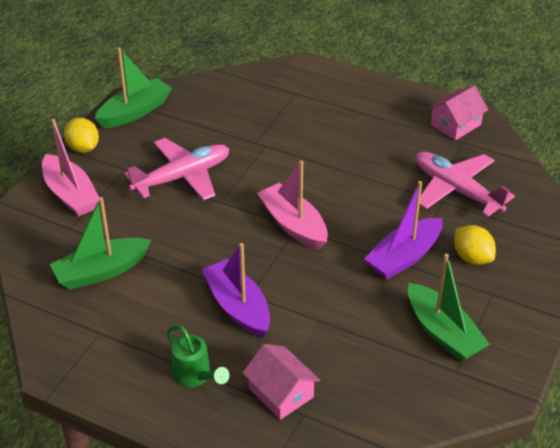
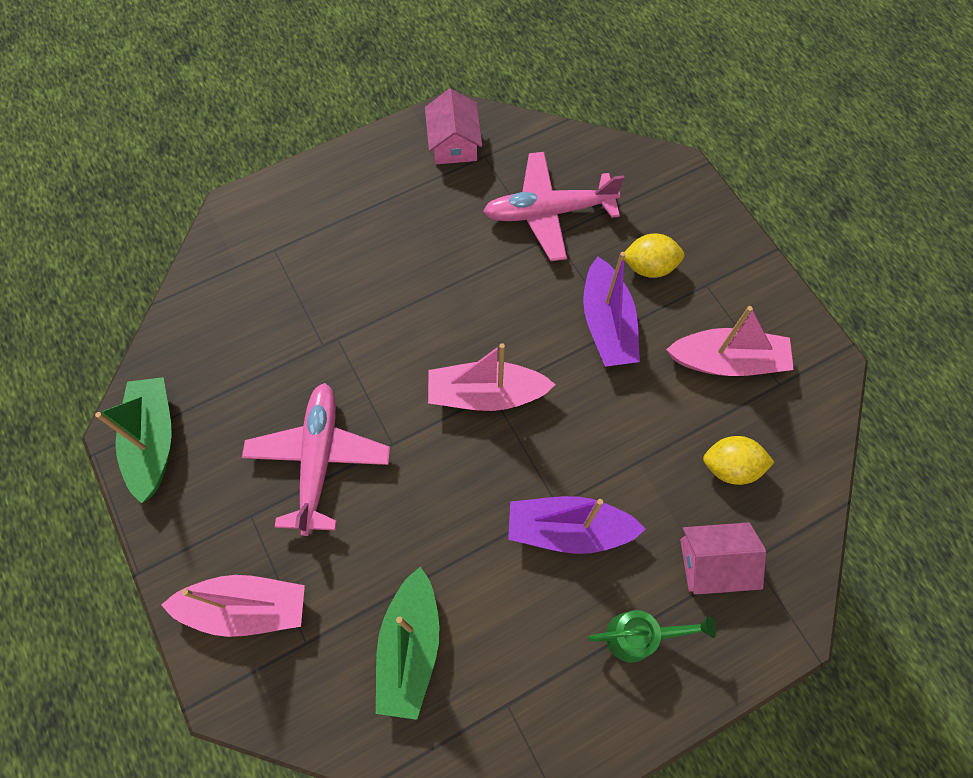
camera: 55 degrees left, 25 degrees up
yellow lemon [64,118,99,153] -> yellow lemon moved to [703,436,774,485]
green boat [408,254,490,361] -> pink boat [666,306,794,376]

